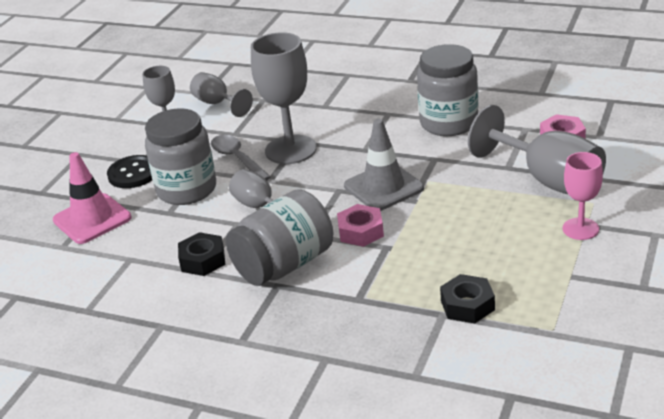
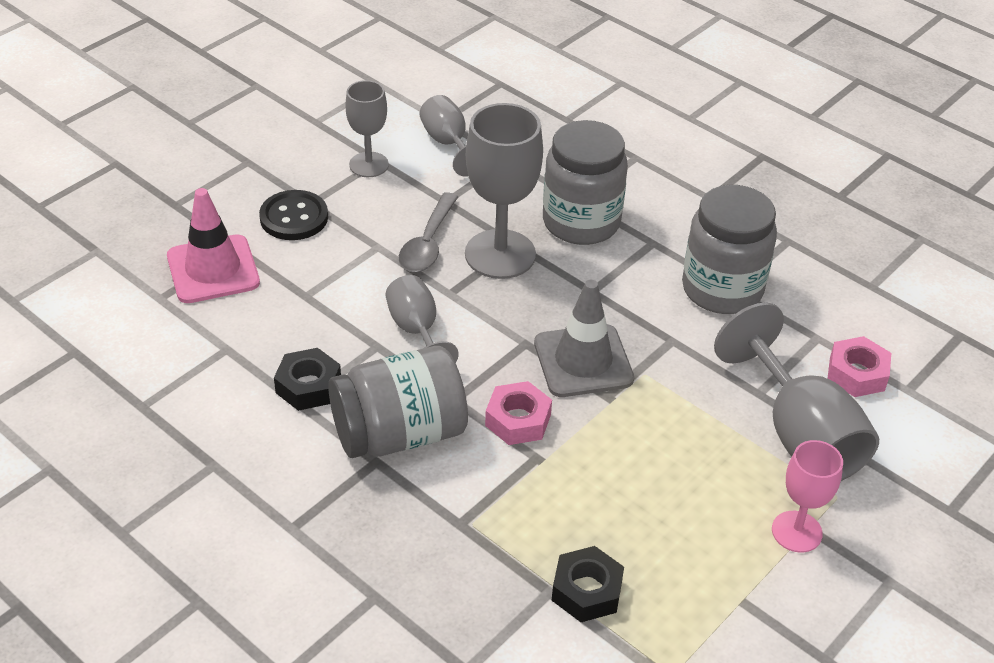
camera: 15 degrees right, 10 degrees up
grey jar [145,108,216,205] -> grey jar moved to [543,120,628,245]
grey spoon [211,135,271,180] -> grey spoon turned 150 degrees counterclockwise [399,192,458,272]

